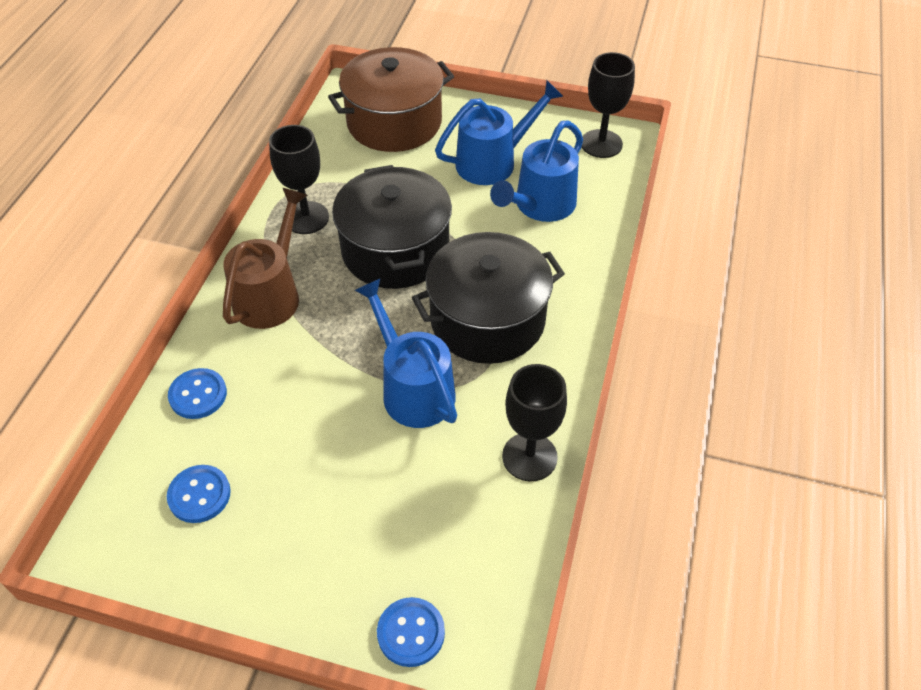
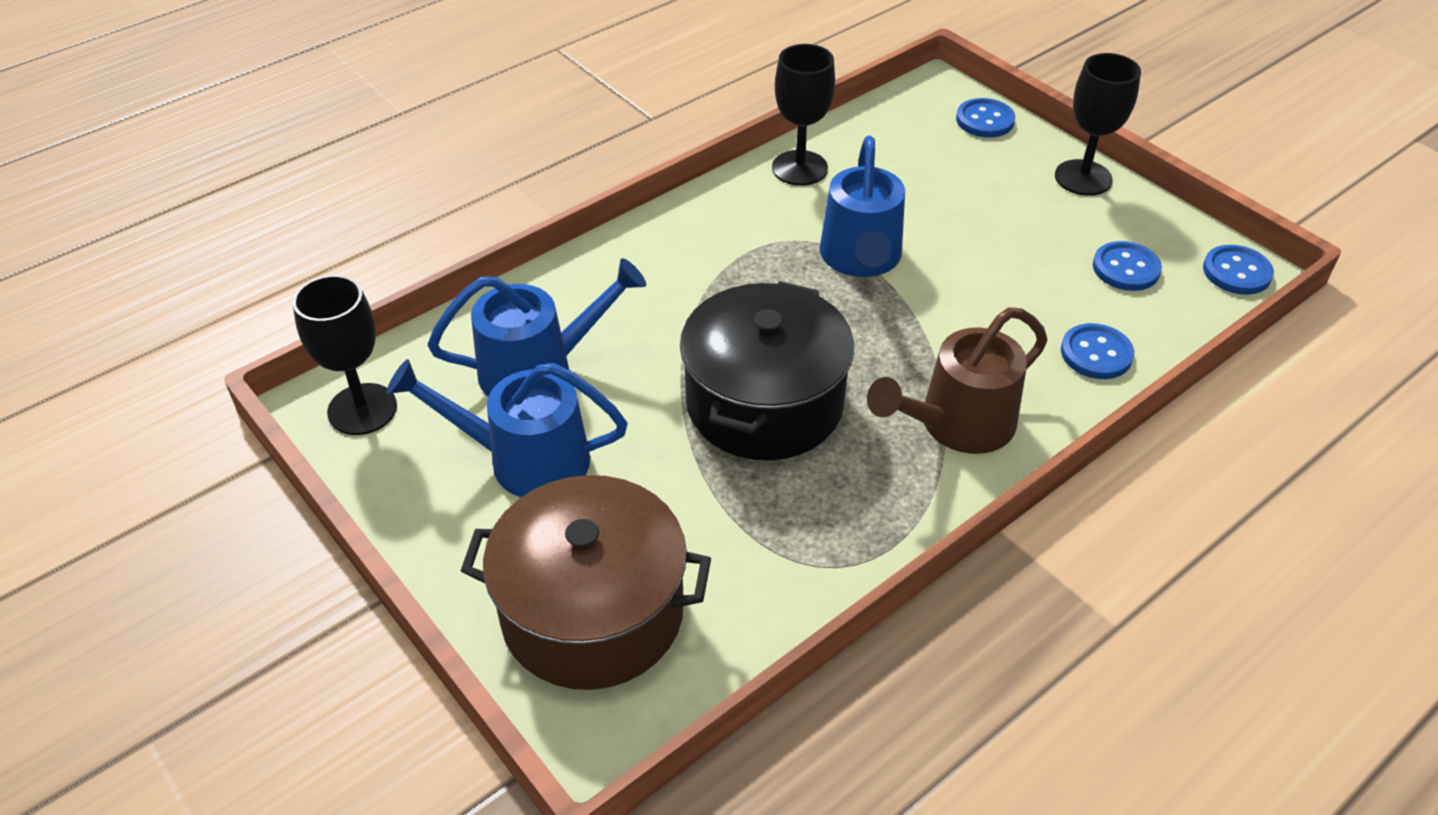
camera: 145 degrees left, 5 degrees down
black goblet [269,125,329,234] -> black goblet moved to [1055,53,1141,196]
black pot [412,232,565,364] -> none
none -> blue button [1203,245,1274,295]

